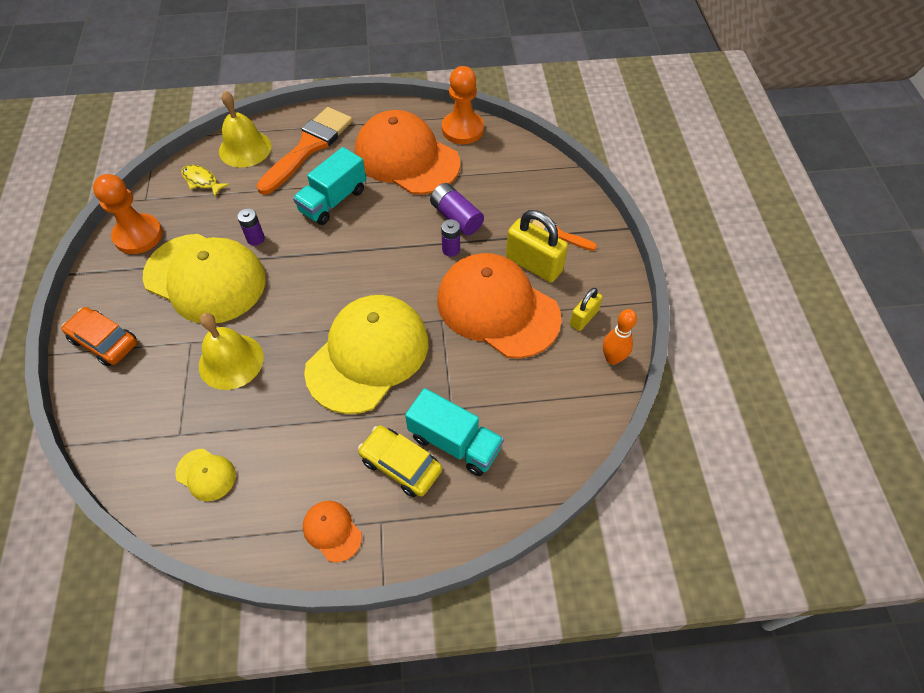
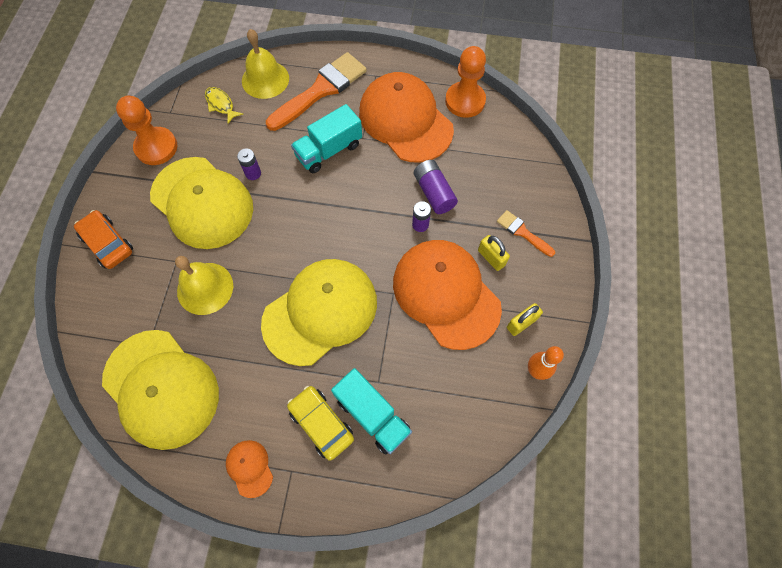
camera: 15 degrees right, 10 degrees up
yellow cap [175,449,236,501] -> yellow cap [102,330,219,450], size x2.39
yellow padlock [506,210,568,282] -> yellow padlock [478,235,510,271], size x0.58

